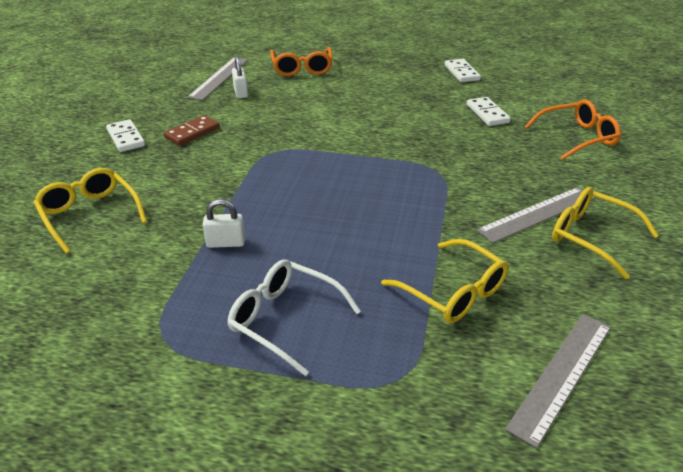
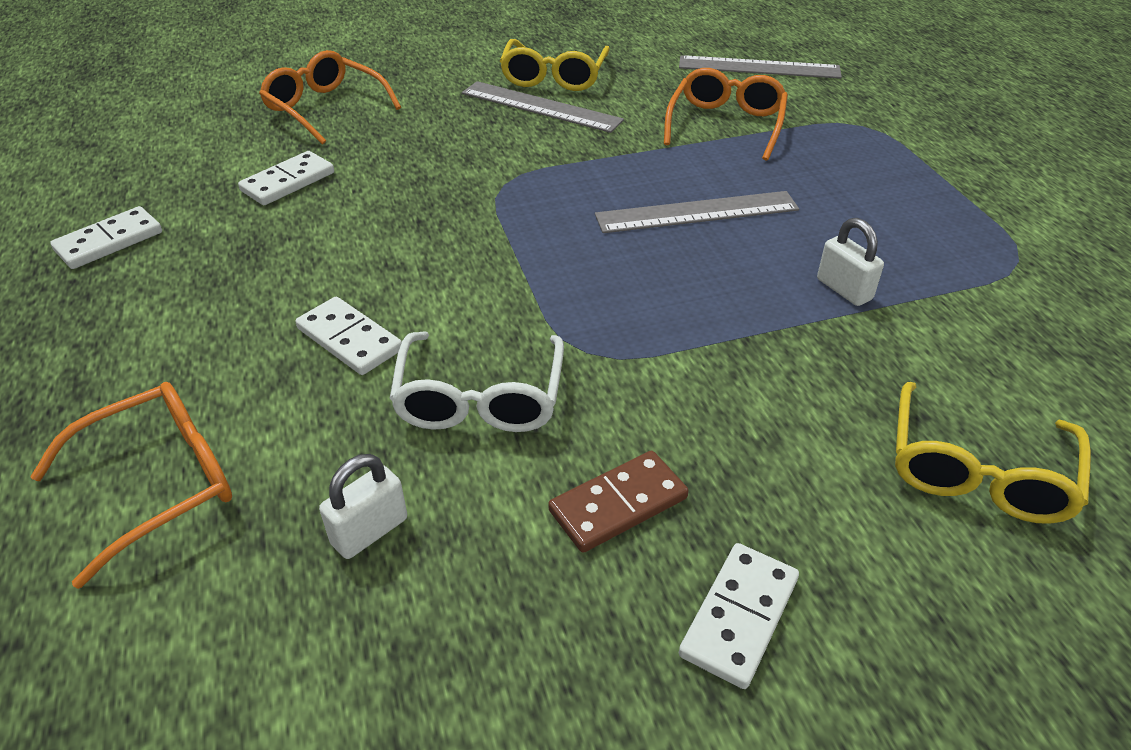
camera: 120 degrees left, 5 degrees up
brown domino [164,115,220,146] -> brown domino turned 45 degrees counterclockwise [548,451,689,553]
grey ruler [187,57,248,100] -> grey ruler moved to [595,191,799,233]
white glasses [227,259,361,376] -> white glasses moved to [389,332,564,432]
yellow glasses [381,239,508,323] -> orange glasses [664,68,788,161]
none -> white domino [296,297,402,375]

